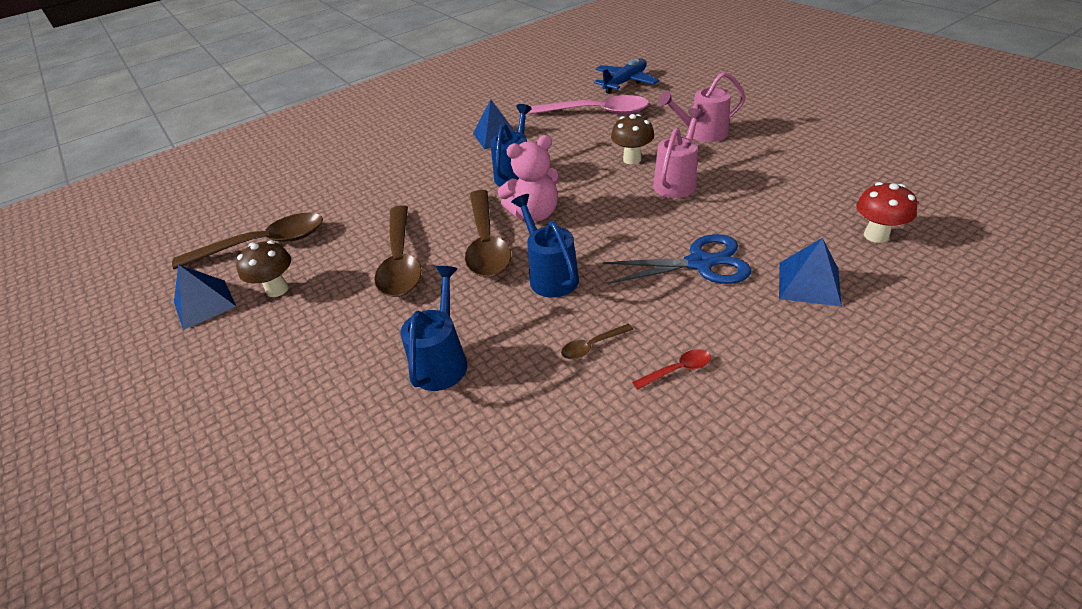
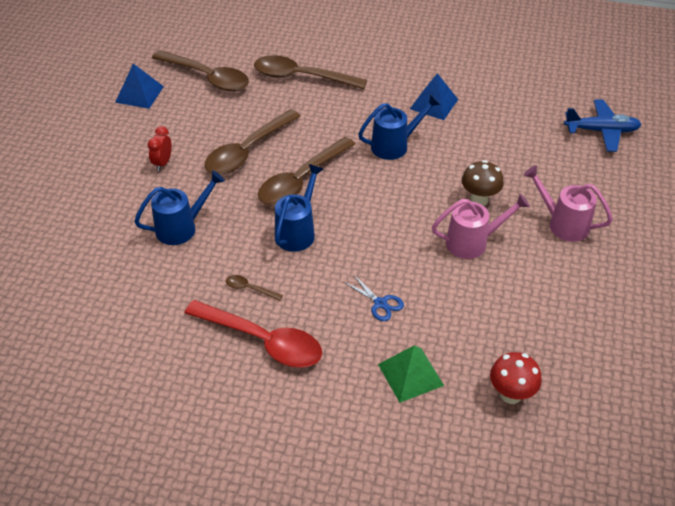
camera: 45 degrees right, 5 degrees up
brown mushroom [236,240,291,297] -> none
pink teddy bear [498,135,560,222] -> none
pink spoon [529,95,649,115] -> none
blue scissors [603,234,751,284] -> blue scissors [344,274,404,321], size x0.54
red spoon [632,349,711,390] -> red spoon [185,300,322,368], size x2.39
blue pyramid [779,238,842,307] -> green pyramid [378,345,444,403]
none -> red clock [148,126,172,171]
none -> brown spoon [254,55,367,89]

